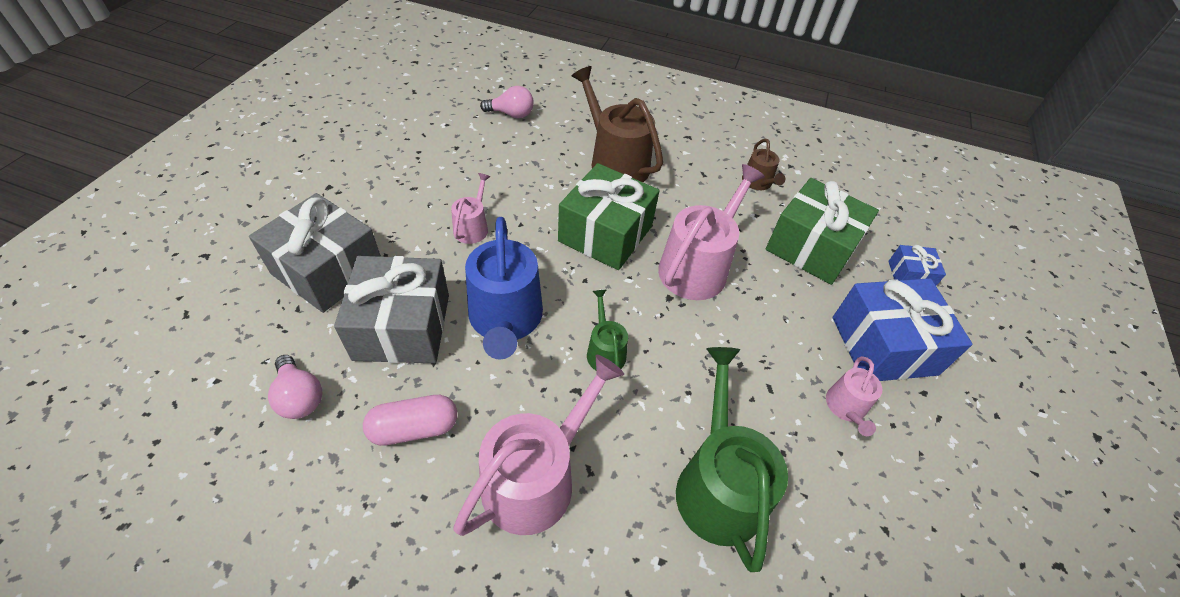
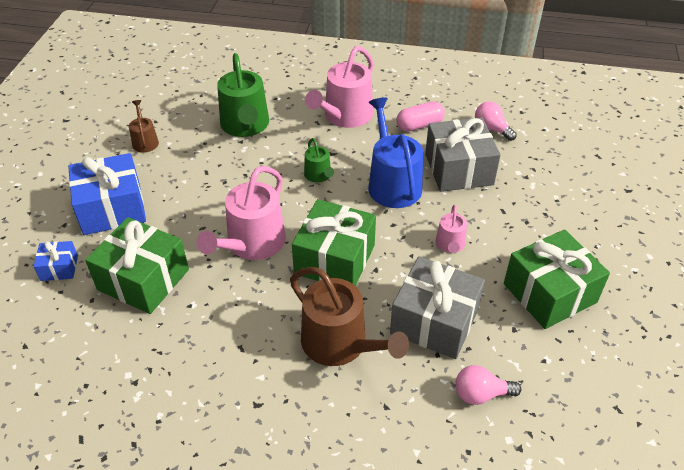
camera: 175 degrees right, 5 degrees down
grey gift [249,193,381,313] -> grey gift moved to [390,256,485,359]
brown watering can [742,139,785,190] -> brown watering can moved to [129,100,159,153]
pink watering can [826,356,882,436] -> none
none -> green gift [504,229,610,329]

